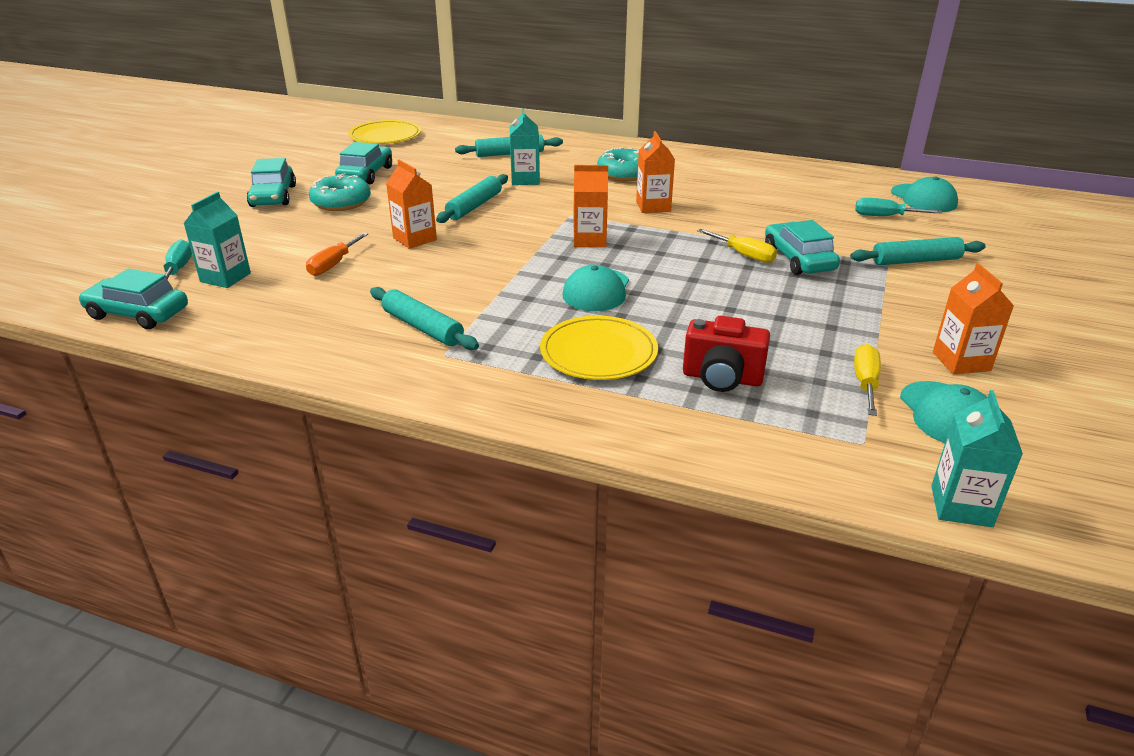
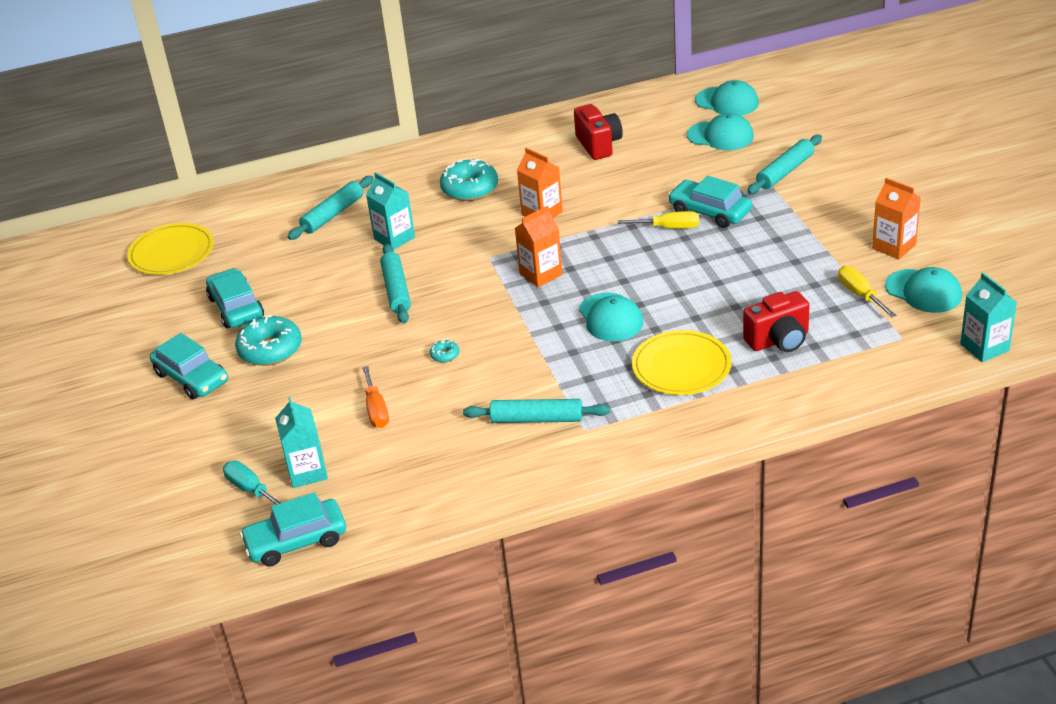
camera: 35 degrees left, 5 degrees up
orange carton [386,160,437,249] -> none
turquoise screwdriver [855,198,942,216] -> turquoise cap [687,113,754,150]
none -> turquoise donut [430,340,459,363]
none -> red camera [574,104,623,160]

